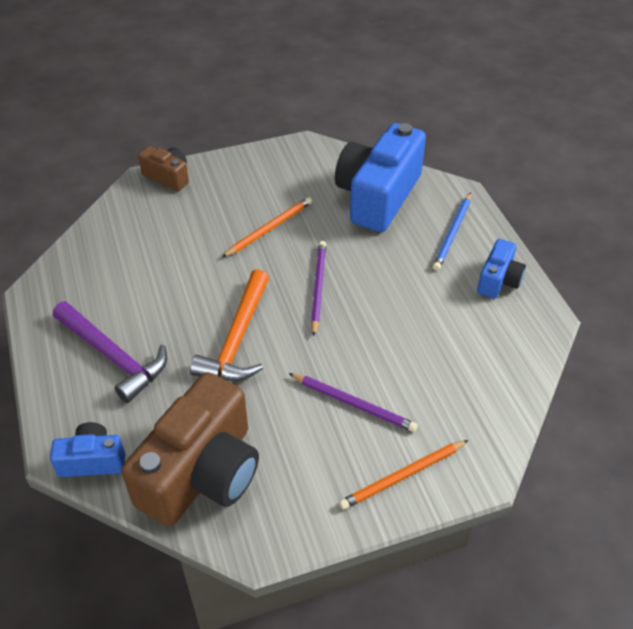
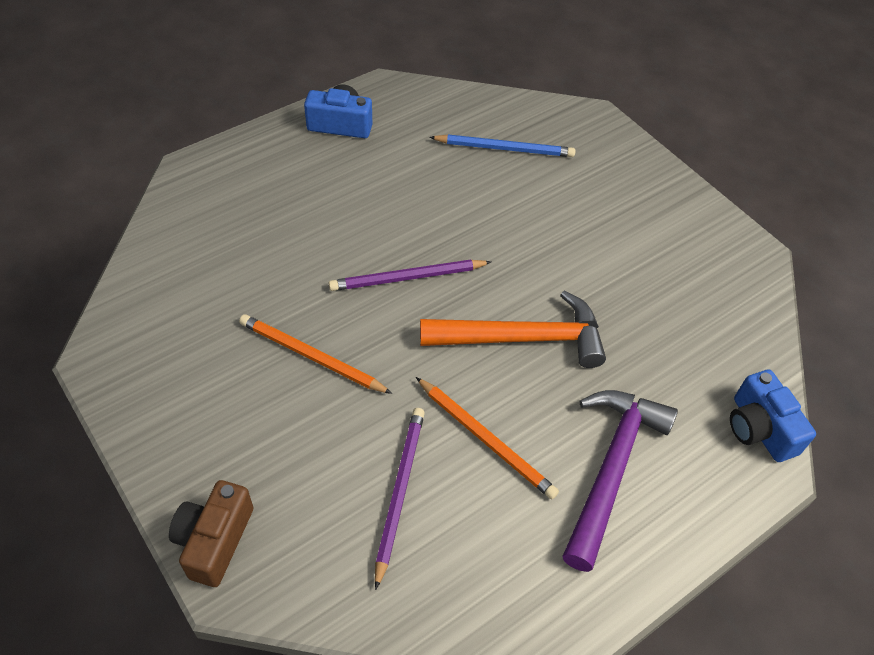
camera: 110 degrees left, 5 degrees up
brown camera [121,372,259,527] -> none
purple pencil [288,373,418,432] -> purple pencil moved to [375,408,425,590]
blue camera [335,123,426,232] -> none
orange pencil [339,440,468,510] -> orange pencil moved to [416,377,559,499]
blue pencil [433,192,471,271] -> blue pencil moved to [429,134,576,157]

